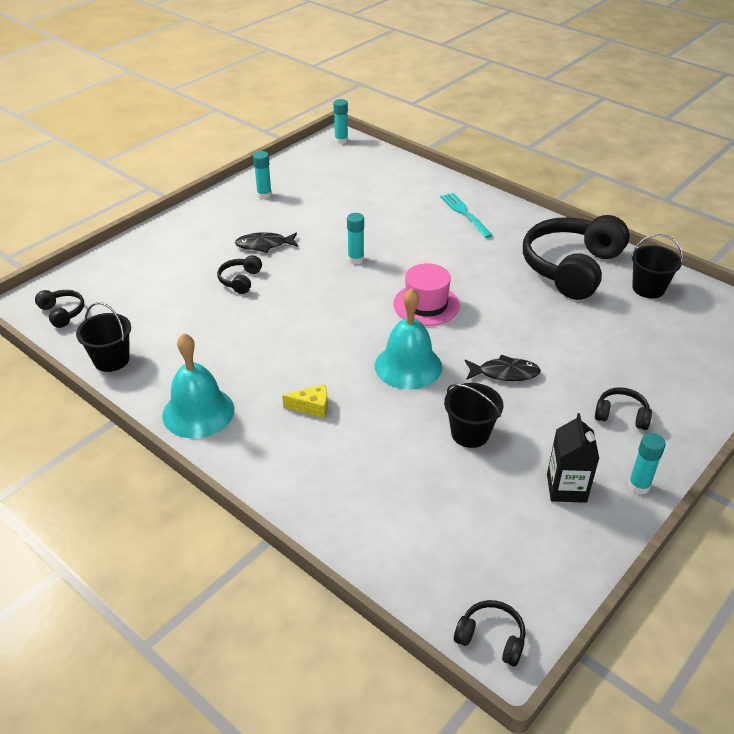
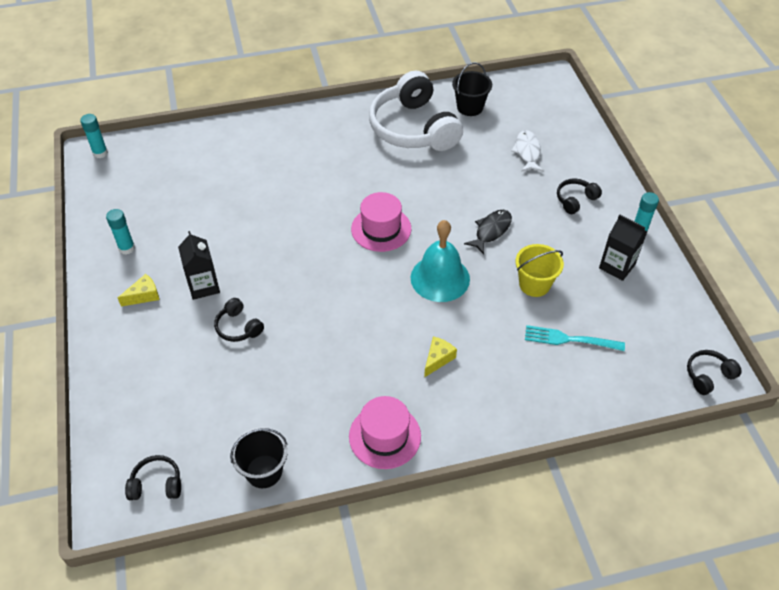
camera: 55 degrees left, 10 degrees up
turquoise bell [162,333,234,439] -> pink hat [349,396,421,469]
black fish [235,232,298,253] -> black carton [178,231,220,300]
turquoise glue stick [347,213,364,264] -> none
turquoise fork [440,193,493,238] -> turquoise fork moved to [525,325,625,351]
black bucket [444,383,503,448] -> yellow bucket [515,244,564,297]
black headphones [523,215,630,300] -> white headphones [369,70,463,151]
none -> yellow cheese [118,274,159,307]
none -> white fish [511,130,543,172]

